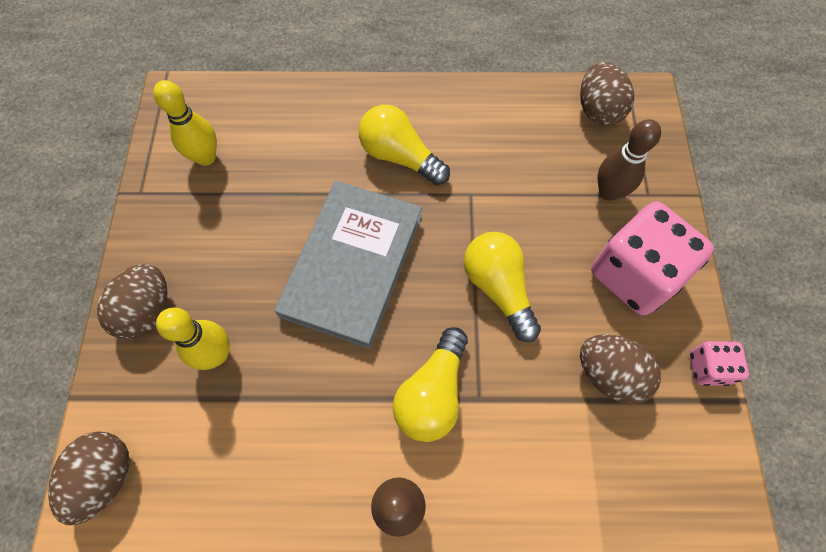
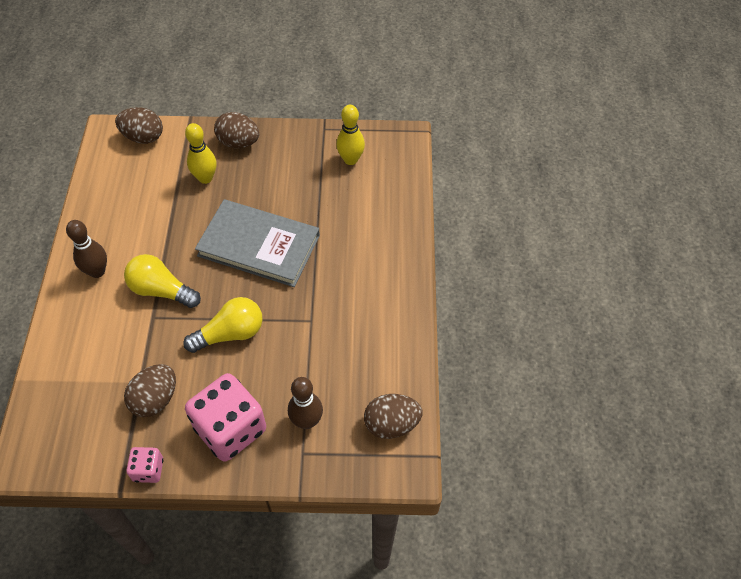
camera: 90 degrees right, 10 degrees down
yellow light bulb [359,105,450,185] -> none

